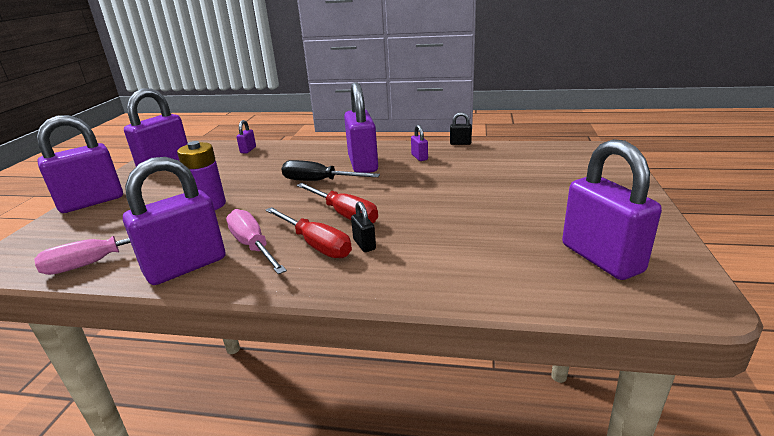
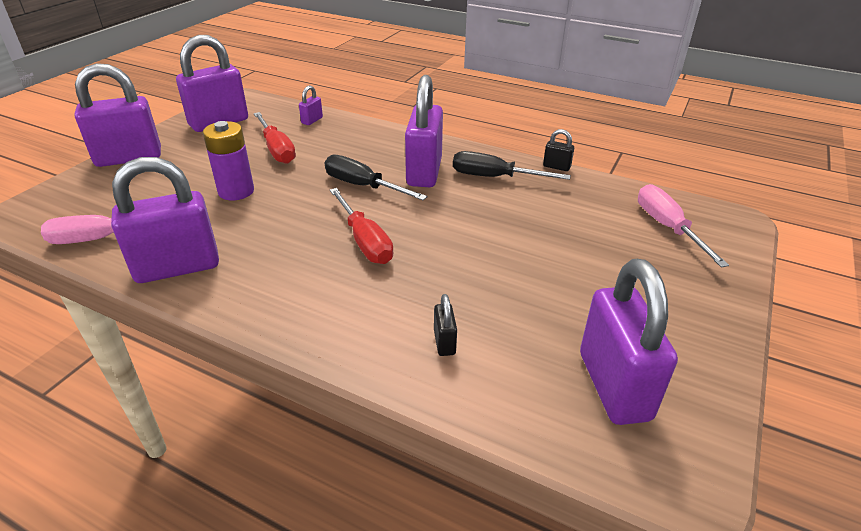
camera: 15 degrees right, 10 degrees up
pink screwdriver [226,209,287,274] -> pink screwdriver moved to [638,184,729,267]
red screwdriver [266,207,352,258] -> red screwdriver moved to [254,112,296,164]
black padlock [351,201,376,252] -> black padlock moved to [434,294,457,356]
purple padlock [411,125,428,161] -> black screwdriver [453,151,571,180]

